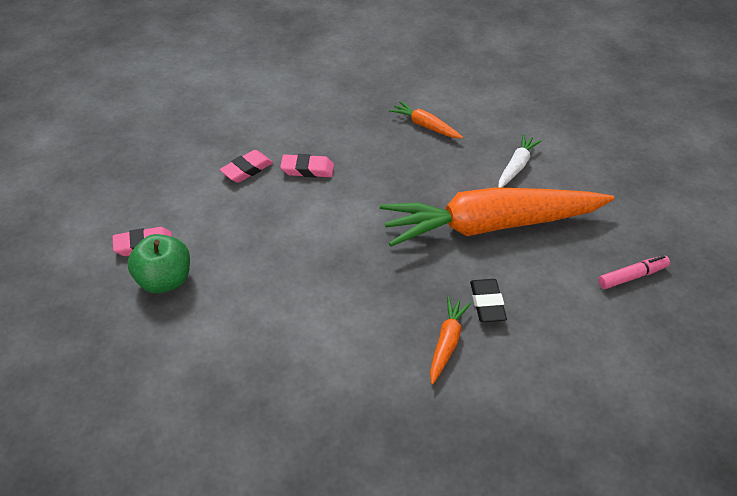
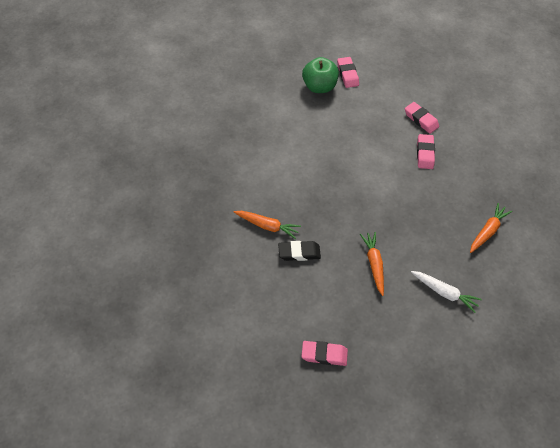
camera: 90 degrees right, 10 degrees up
orange carrot [380,187,614,247] -> orange carrot [360,232,384,296], size x0.40
pink marker [598,255,670,289] -> pink eraser [301,341,348,366]

